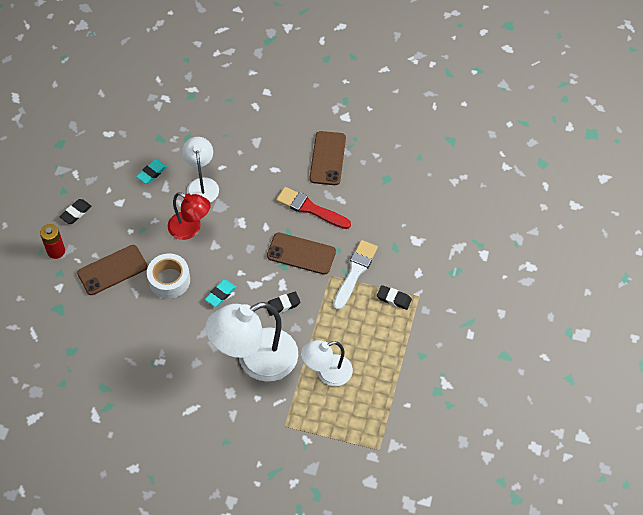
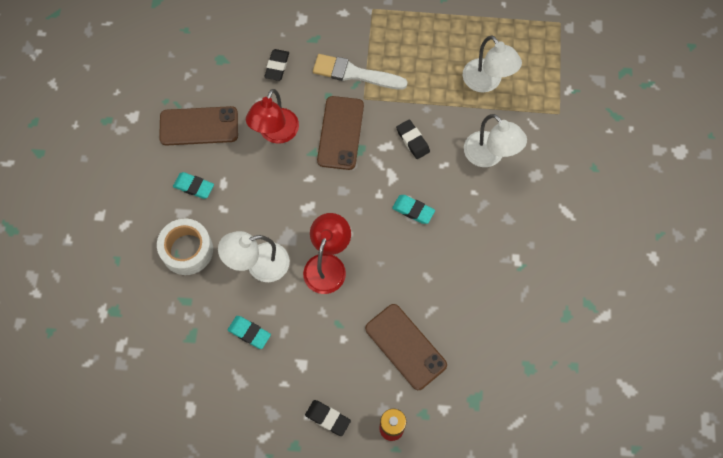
camera: 100 degrees left, 10 degrees up
white tape [147,253,190,299] -> white tape moved to [157,219,213,275]
white lamp [206,302,298,382] -> white lamp [464,114,527,167], size x0.59
red brush [276,187,351,229] -> red lamp [246,89,299,144]
black eraser [377,285,412,310] -> black eraser moved to [264,49,289,81]
none -> turquoise eraser [173,172,214,199]

